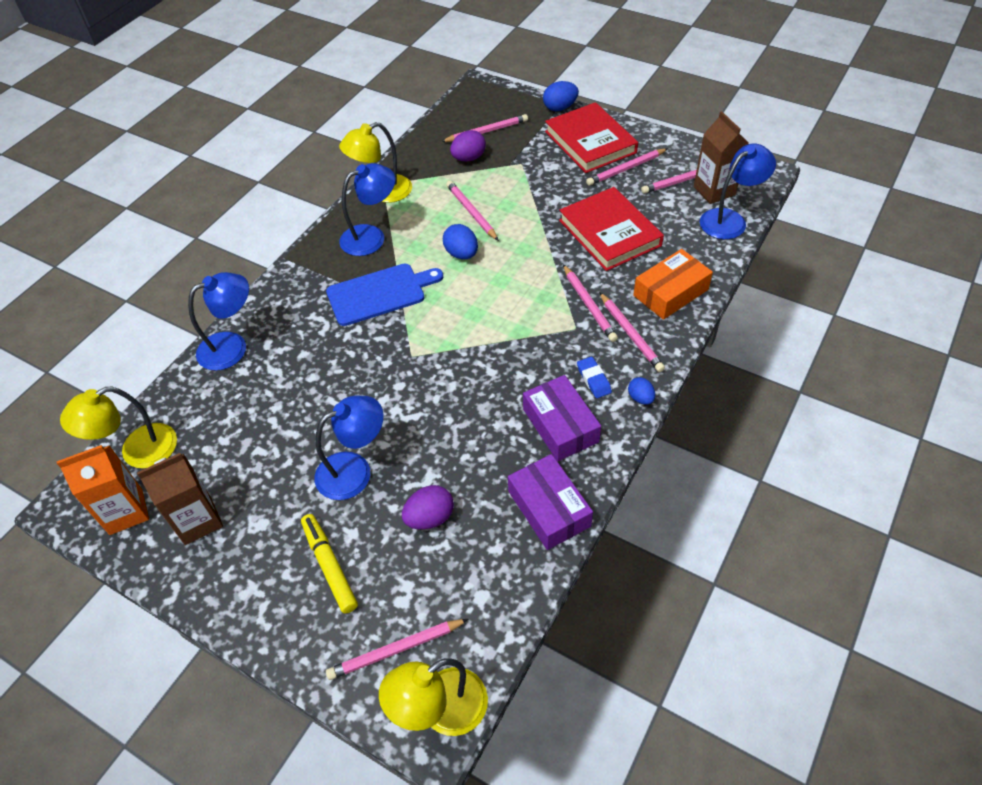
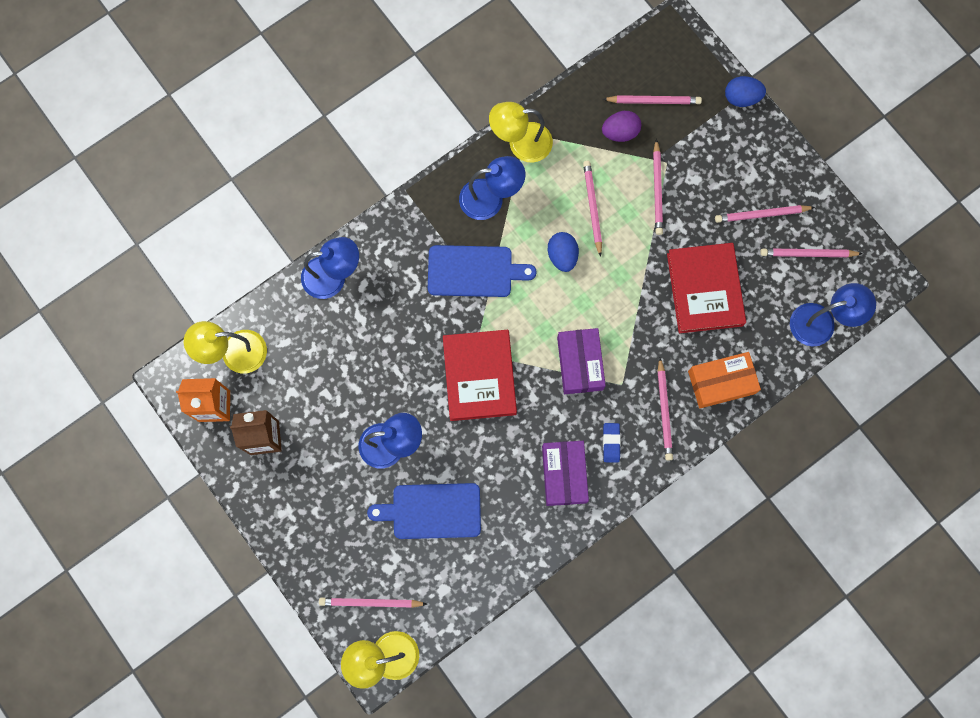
camera: 20 degrees right, 25 degrees up
yellow marker [301,514,358,614] -> none
purple egg [402,485,454,530] -> blue cutting board [367,483,481,539]
purple box [508,454,593,550] -> purple box moved to [557,328,606,394]
red book [545,102,638,173] -> red book moved to [443,330,517,421]
pink pencil [563,264,618,342] -> pink pencil moved to [653,139,663,235]
blue egg [628,377,655,405] -> none
brown carton [694,111,749,204] -> none

